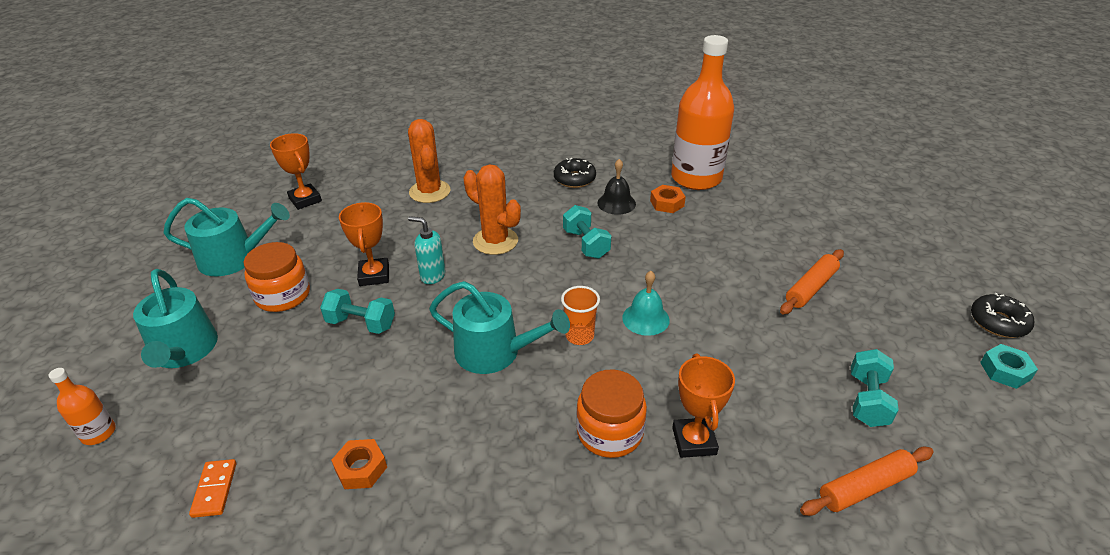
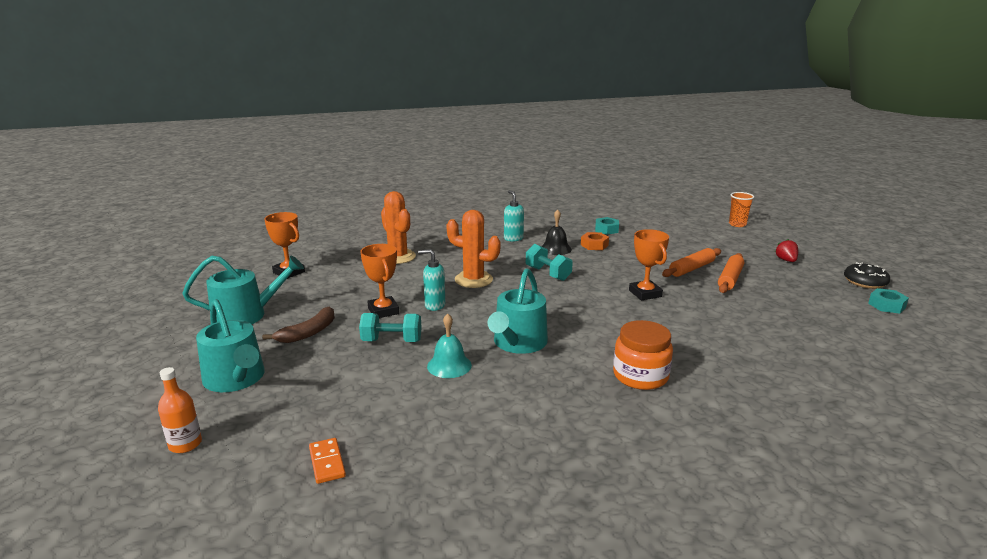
camera: 15 degrees left, 15 degrees down
orange jar [244,242,310,312] -> brown banana [262,307,335,343]
orange nut [331,439,387,489] -> none
turquoise watering can [429,281,570,374] -> turquoise watering can turned 105 degrees clockwise [487,269,548,354]
black donut [554,158,596,188] -> turquoise soap dispenser [504,190,524,242]
orange cup [561,286,600,345] -> orange cup moved to [729,192,754,227]
turquoise bell [622,271,670,336] -> turquoise bell moved to [427,313,472,378]
orange bottle [671,35,734,190] -> turquoise nut [595,217,619,235]
orange trophy [672,354,735,458] -> orange trophy moved to [629,229,669,300]
orange rolling pin [800,446,934,516] -> orange rolling pin moved to [662,248,721,277]
turquoise dumbbell [851,349,899,427] -> none
none -> red strawberry [775,239,798,262]

